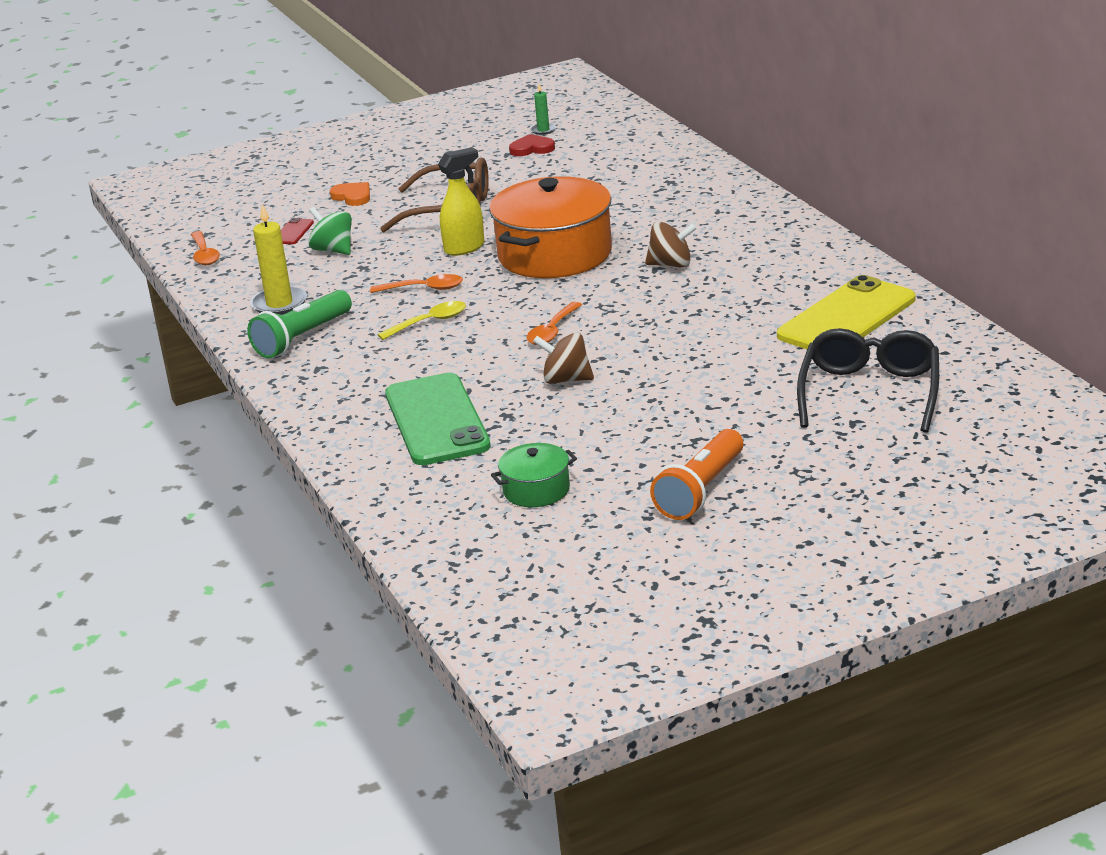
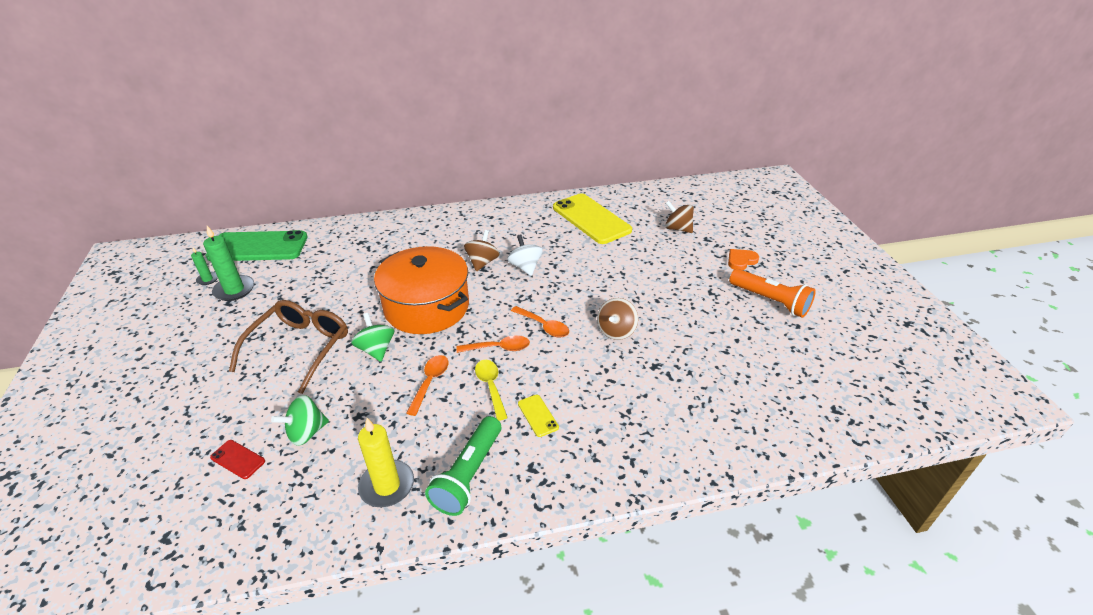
camera: 80 degrees left, 10 degrees up
orange spoon [191,231,220,265] -> orange spoon moved to [456,335,530,353]
green flashlight [247,290,352,358] -> green flashlight turned 60 degrees clockwise [425,416,501,516]
orange heart [330,182,370,206] -> orange heart moved to [728,249,759,270]
green phone [385,373,491,465] -> green phone moved to [205,230,308,261]
yellow spray bottle [438,147,485,256] -> green spinning top [351,313,394,362]
green pot [491,443,577,507] -> none
red heart [509,134,555,156] -> green candle [203,226,254,301]
black glasses [797,328,939,433] -> brown spinning top [665,201,694,233]
none -> white spinning top [507,234,543,276]
none -> yellow phone [518,395,559,437]

